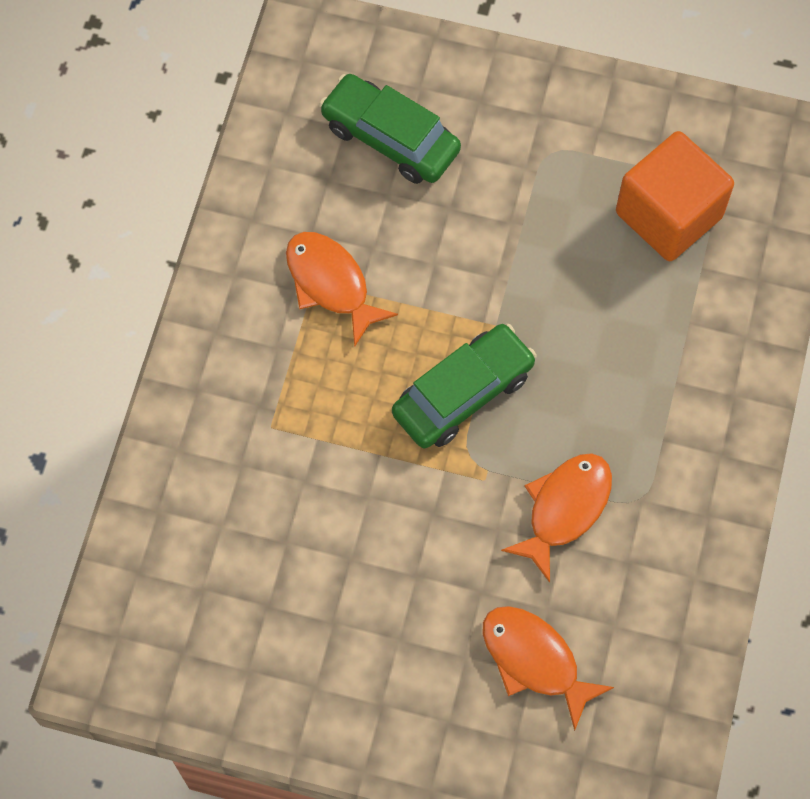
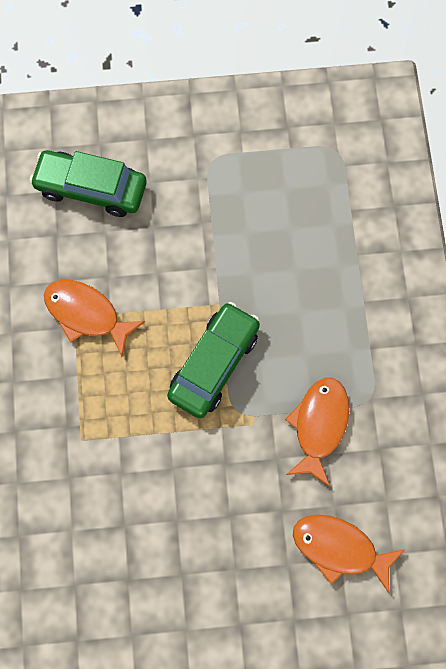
camera: 20 degrees left, 5 degrees up
orange cube [616,131,734,261] -> none

